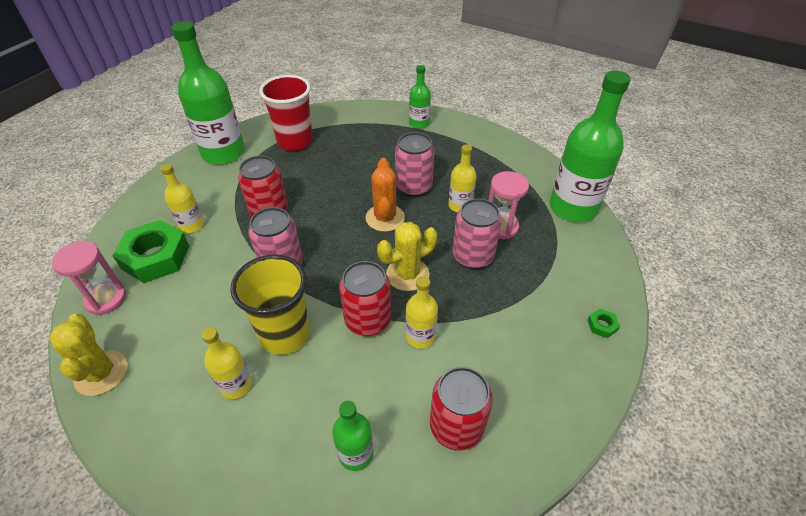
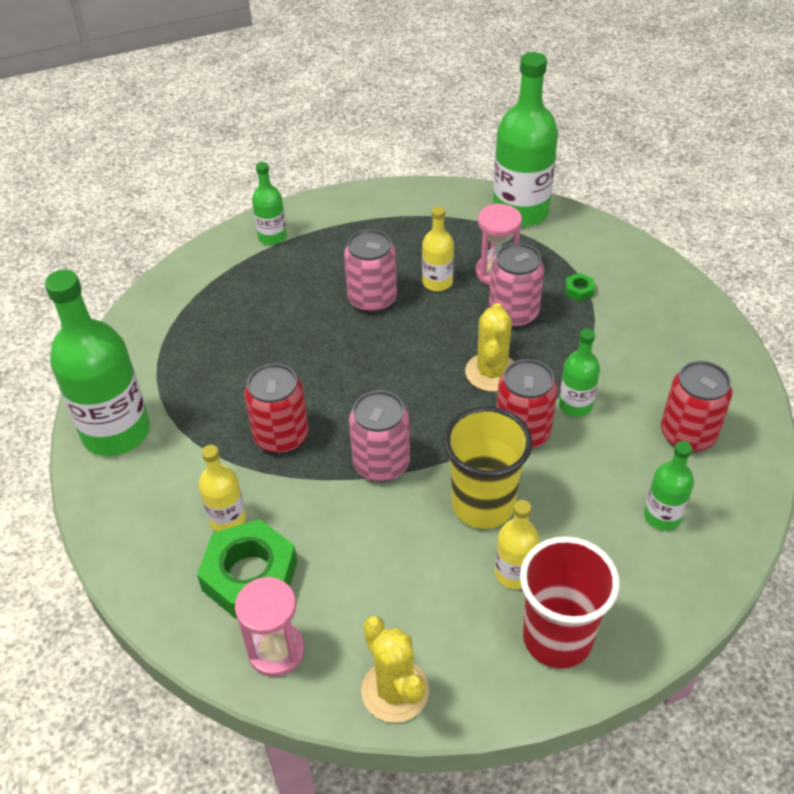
camera: 50 degrees left, 0 degrees up
yellow cactus [49,314,128,396] -> yellow cactus turned 45 degrees clockwise [361,616,429,723]
red cup [259,75,313,151] -> red cup moved to [520,536,620,668]
orange cactus [366,158,405,232] -> none
yellow bottle [406,276,438,349] -> green bottle [559,329,600,417]
green nut [587,309,620,338] -> green nut moved to [565,273,594,301]

